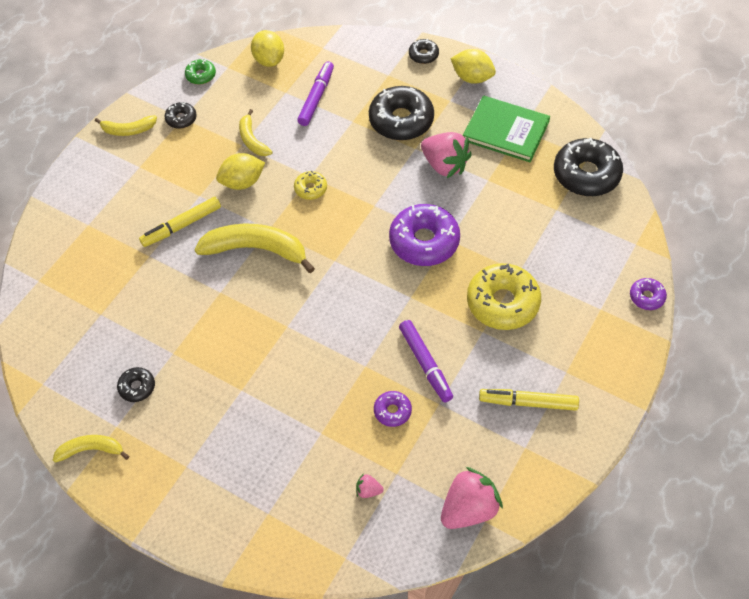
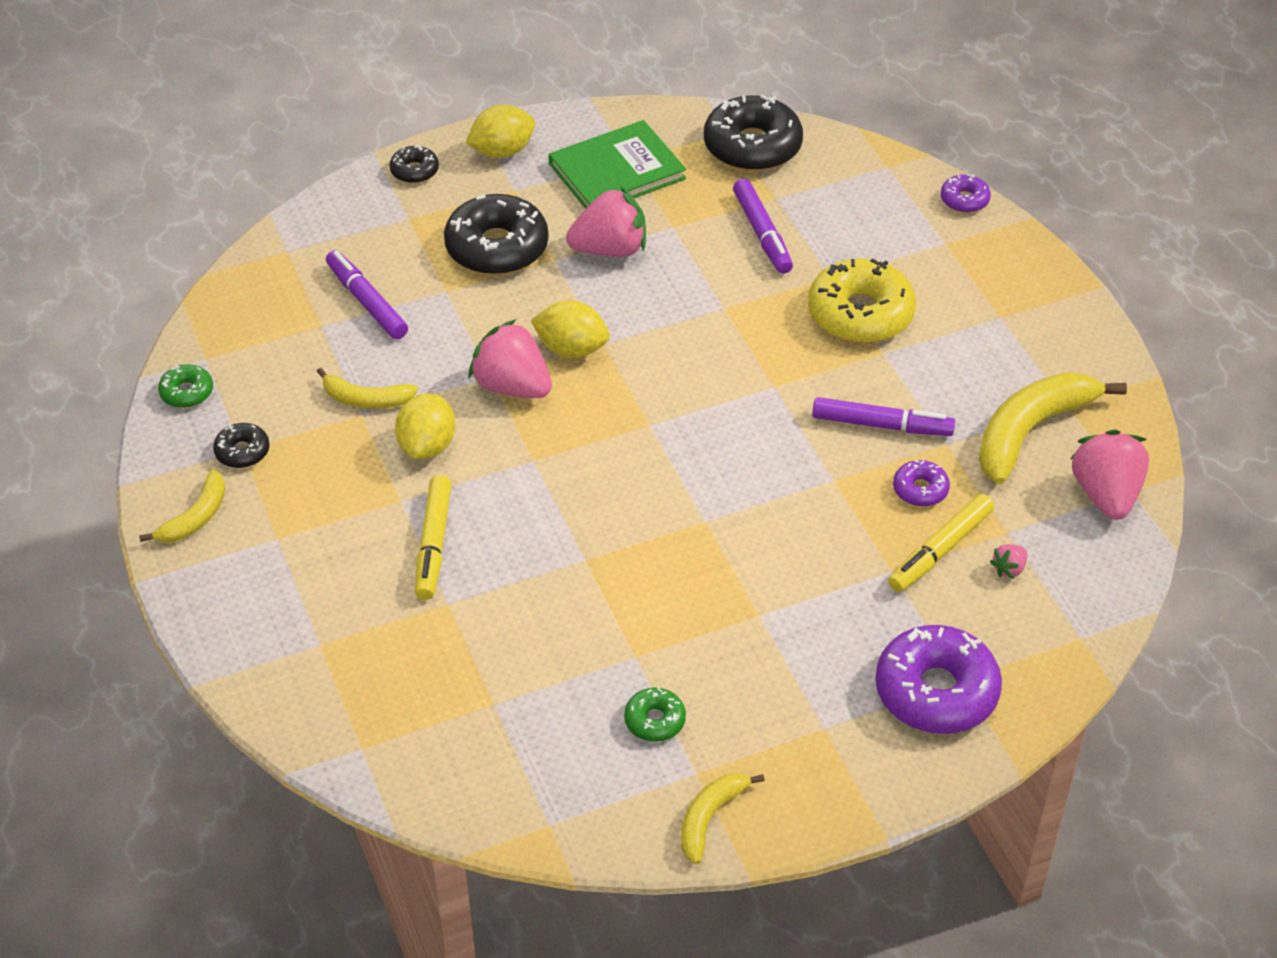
camera: 55 degrees left, 10 degrees down
black donut [117,367,155,402] -> green donut [624,687,686,742]
yellow banana [194,224,315,273] -> yellow banana moved to [979,372,1127,484]
yellow lemon [251,30,284,67] -> yellow lemon moved to [531,301,610,358]
yellow donut [294,171,327,200] -> pink strawberry [469,319,552,398]
purple donut [389,204,460,266] -> purple donut moved to [875,625,1002,734]
yellow marker [479,389,579,411] -> yellow marker moved to [888,494,994,592]
none -> purple marker [733,179,793,274]

